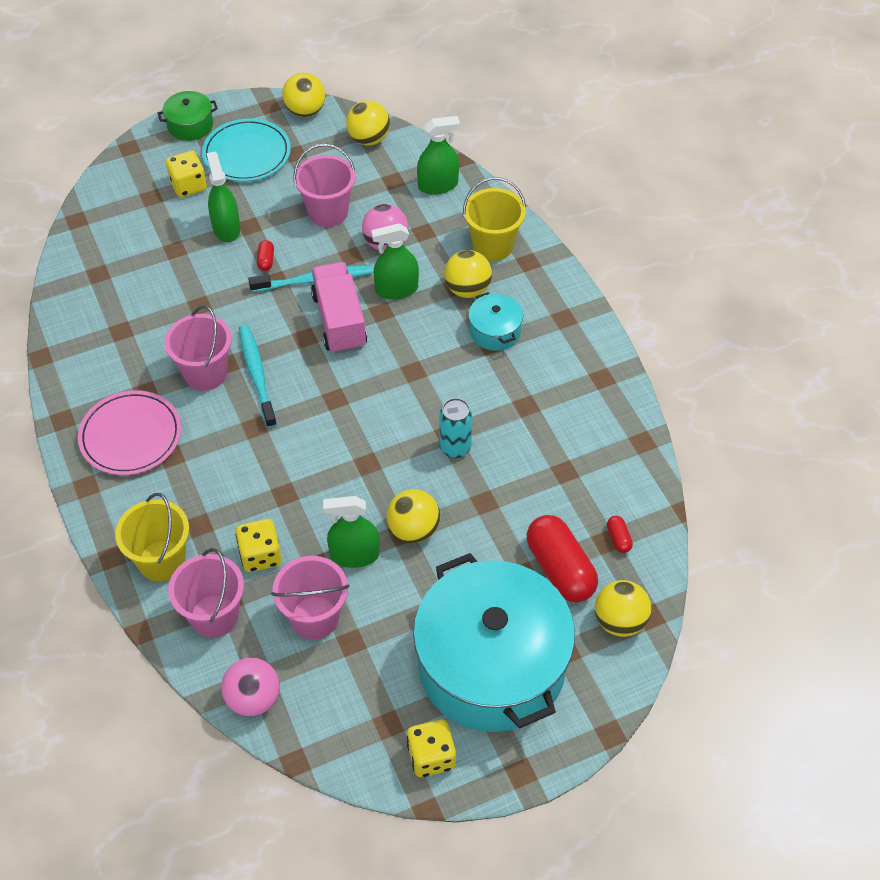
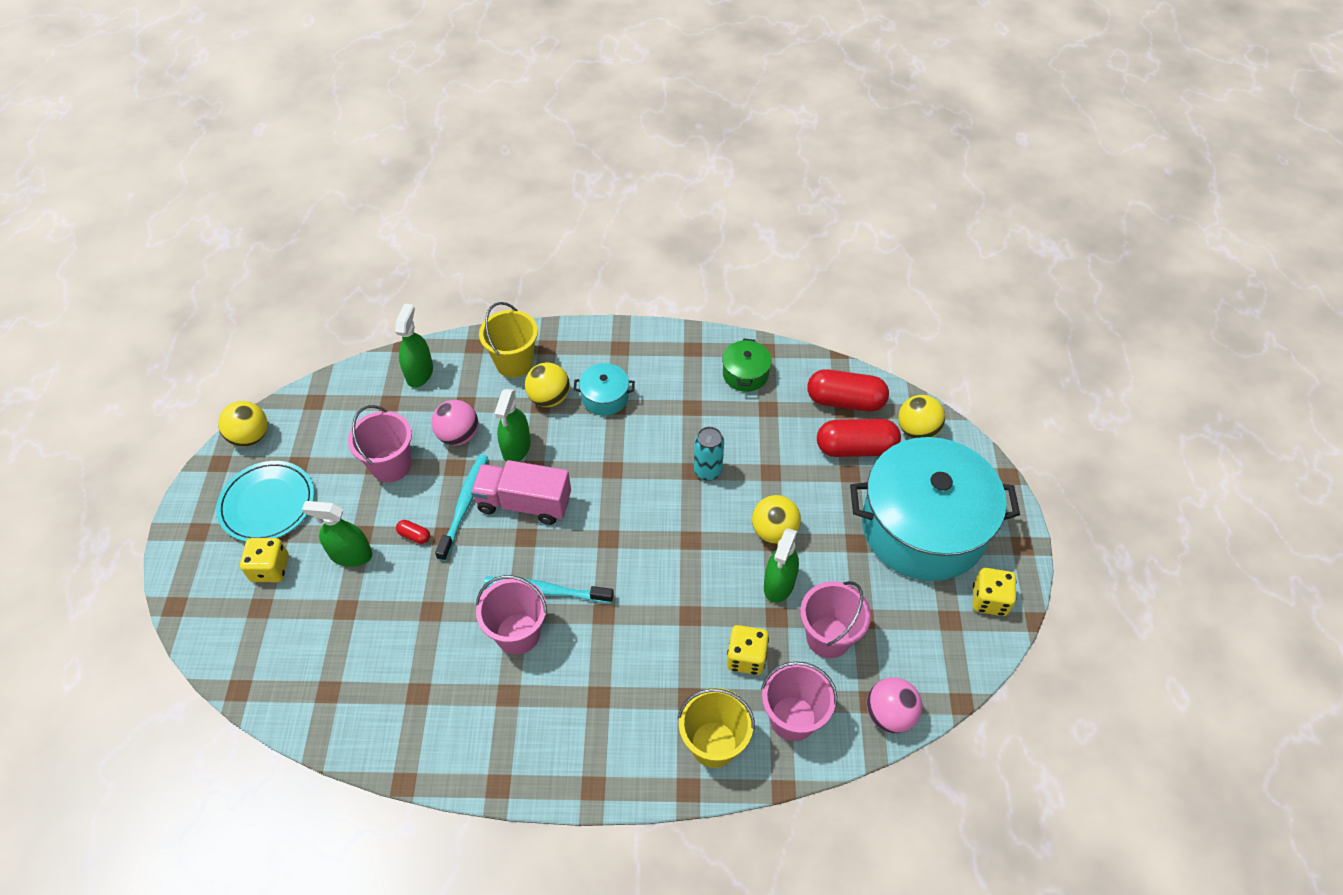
camera: 65 degrees left, 0 degrees up
pink plate [78,390,181,475] -> none
green pot [158,91,218,141] -> green pot moved to [722,339,772,392]
yellow ball [346,101,390,145] -> none
red capsule [607,516,633,553] -> red capsule [807,369,889,412], size x2.37

